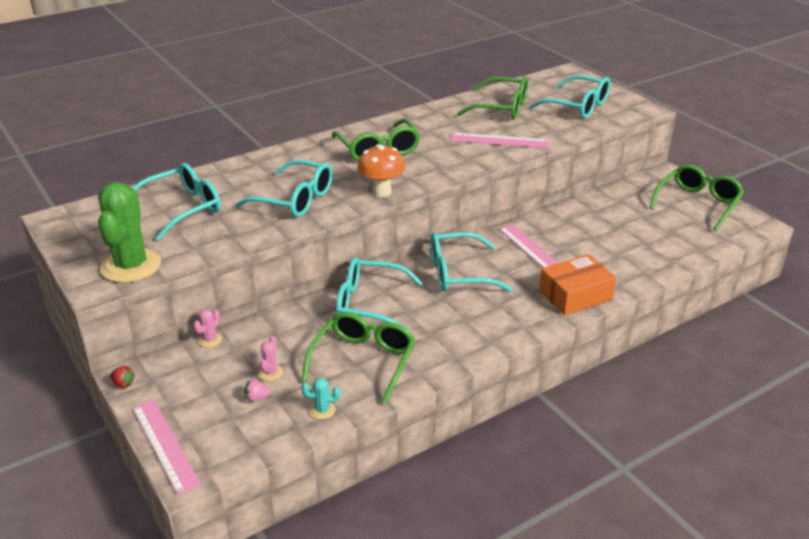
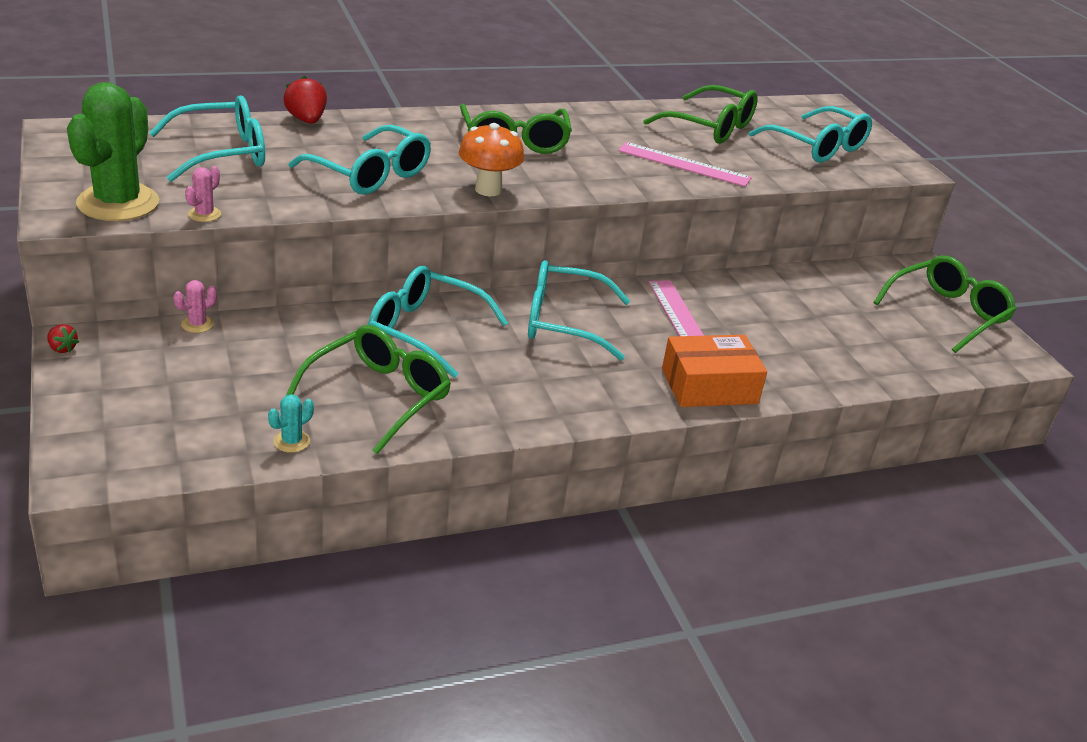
camera: 10 degrees right, 0 degrees up
pink ruler [133,400,201,495] -> none
pink strawberry [244,379,271,402] -> none
pink cactus [258,336,283,381] -> pink cactus moved to [185,166,221,222]
turquoise cactus [302,378,341,419] -> turquoise cactus turned 60 degrees counterclockwise [268,394,314,453]
none -> red strawberry [283,76,327,124]

